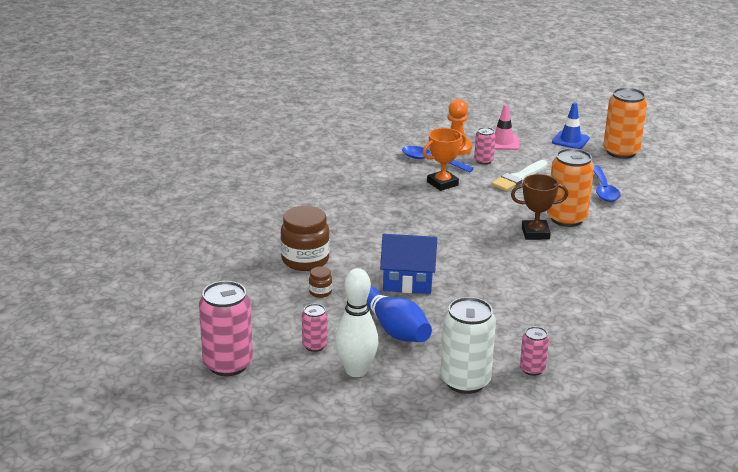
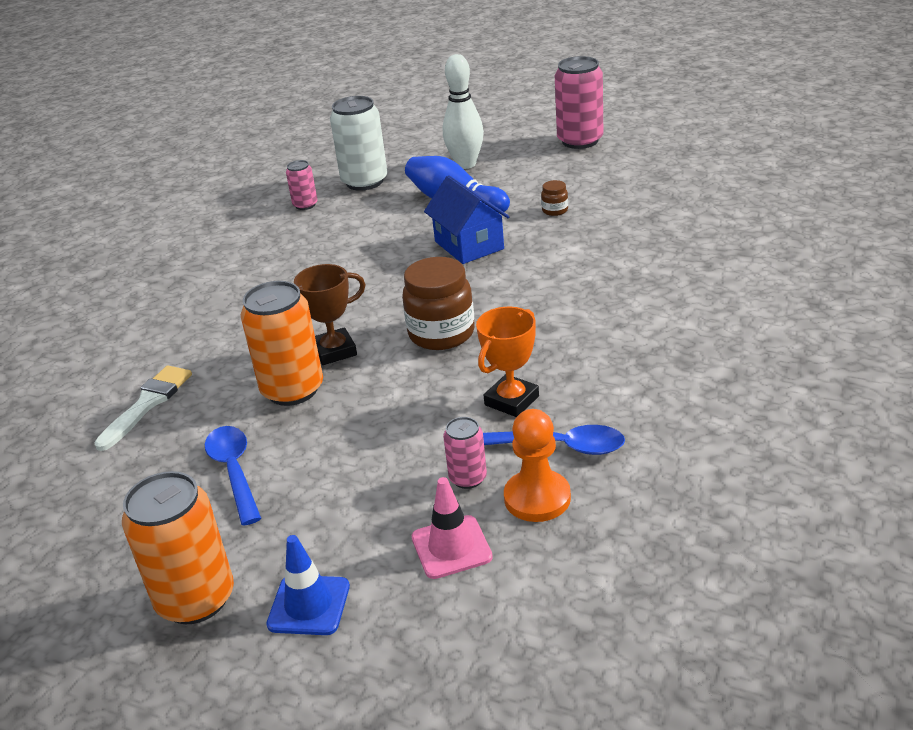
camera: 165 degrees right, 5 degrees up
brown jar [280,206,330,271] -> brown jar moved to [402,257,475,350]
pink can [302,304,328,352] -> none
blue house [380,234,437,294] -> blue house turned 75 degrees clockwise [424,175,510,264]
white brush [491,160,548,191] -> white brush moved to [94,365,192,451]

